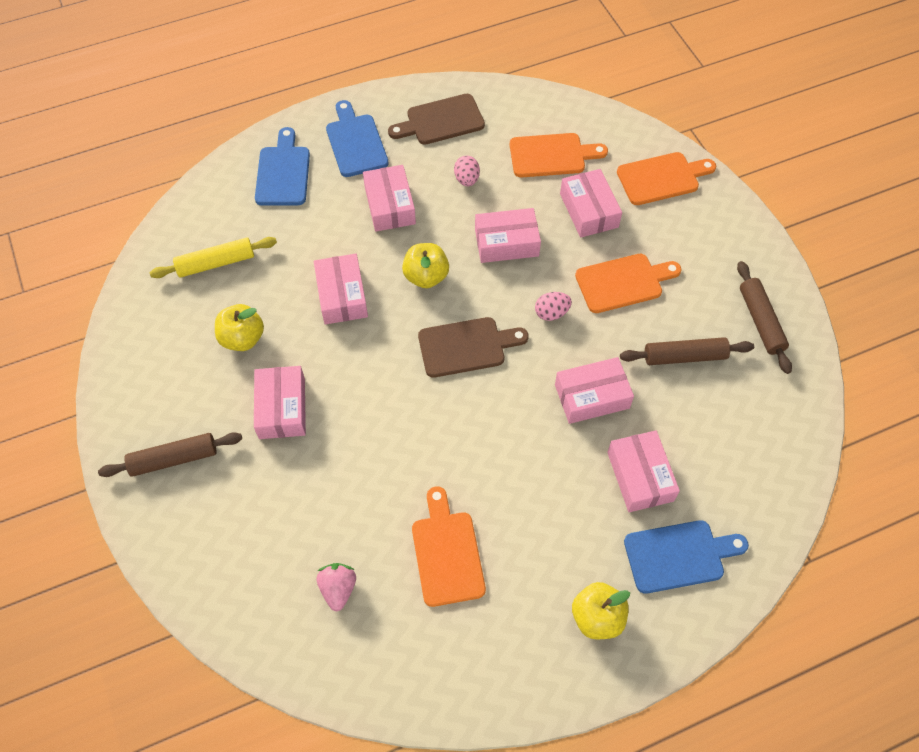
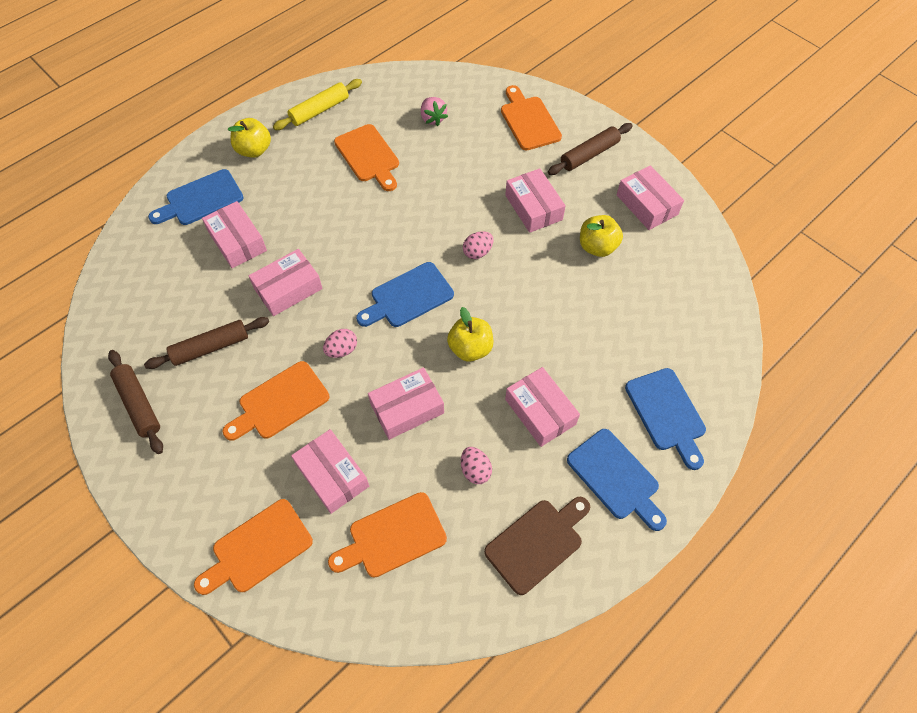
camera: 160 degrees right, 0 degrees up
yellow rolling pin [150,237,277,278] -> yellow rolling pin moved to [273,79,362,130]
pink box [314,254,368,325] -> pink box moved to [617,165,684,230]
brown cutting board [418,317,529,378] -> blue cutting board [356,262,454,327]
none -> pink egg [463,231,493,259]
none -> orange cutting board [501,85,562,151]

